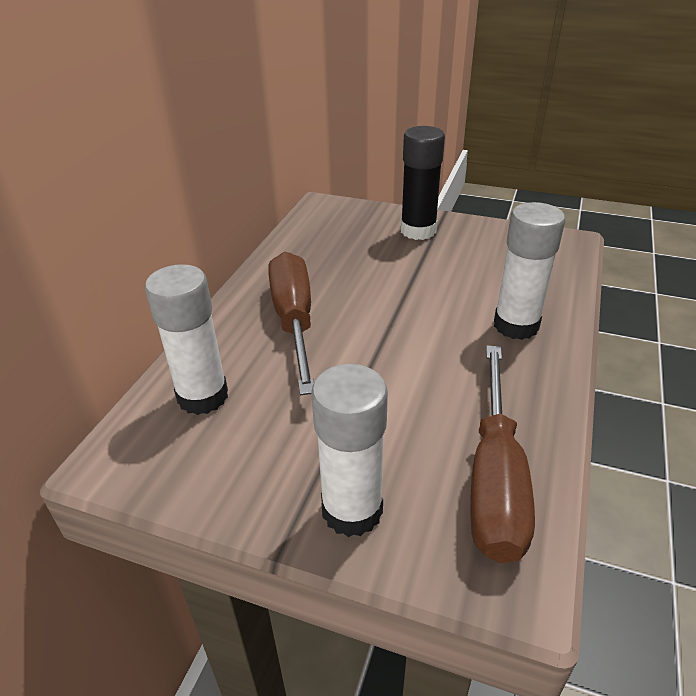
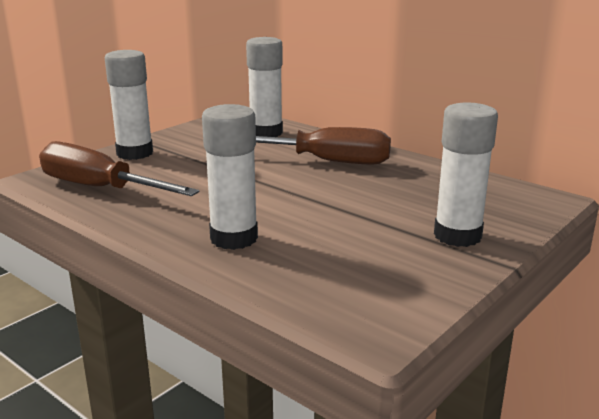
camera: 110 degrees right, 15 degrees down
black glue stick [401,126,445,240] -> white glue stick [434,102,498,247]

